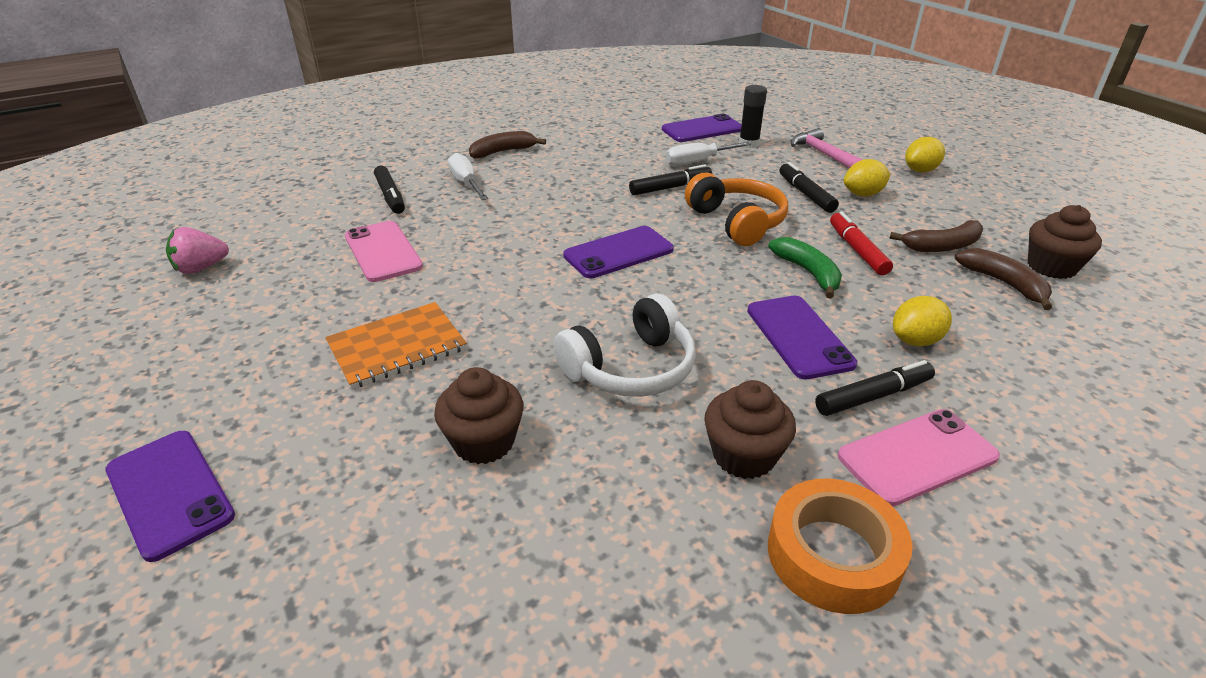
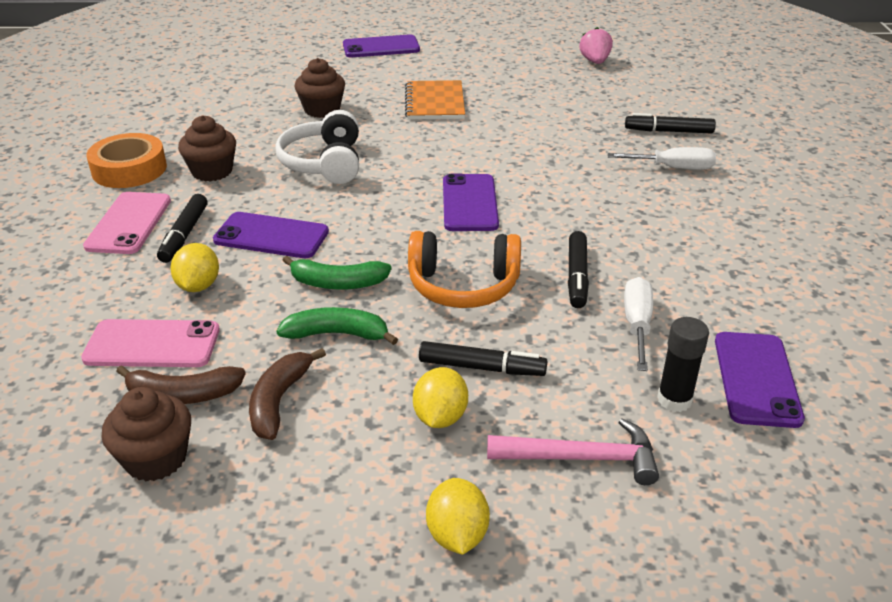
camera: 120 degrees right, 0 degrees up
pink phone [345,221,423,282] -> pink phone moved to [81,319,220,367]
brown banana [469,131,546,159] -> none
red marker [830,211,893,275] -> green banana [276,307,398,345]

